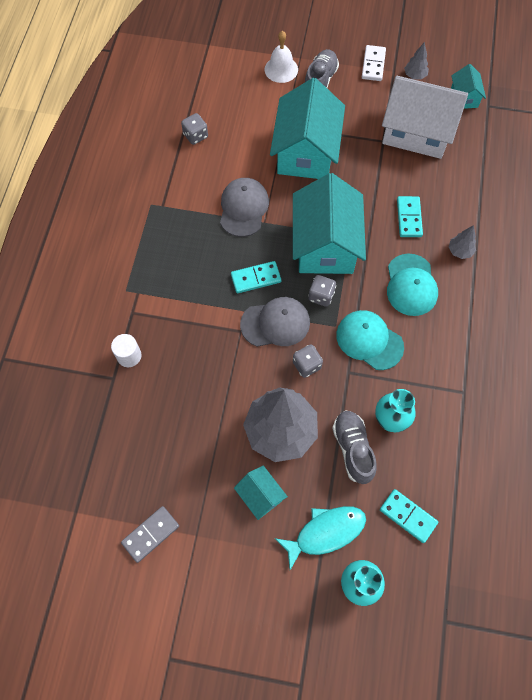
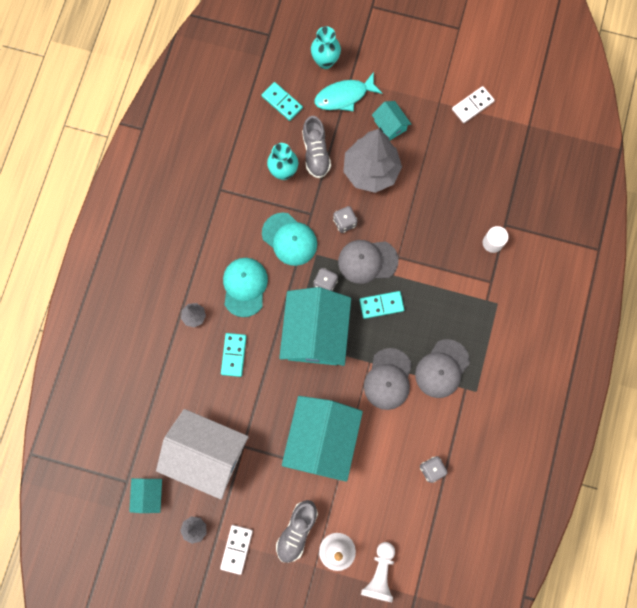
camera: 175 degrees left, 10 degrees up
grey domino [121,506,179,563] -> white domino [452,86,495,123]
none -> white pawn [361,542,395,602]
none -> grey cap [415,339,470,398]

